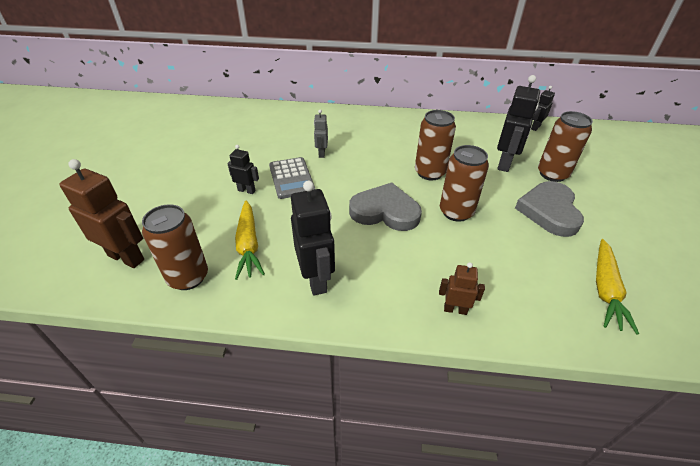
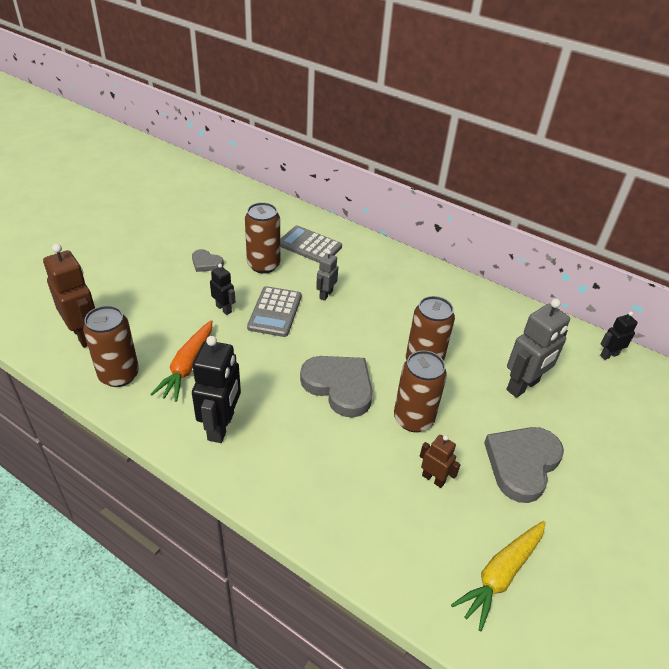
camera: 25 degrees right, 0 degrees up
yellow carrot [235,200,265,280] -> orange carrot [150,320,212,402]
brown robot [439,262,485,315] -> brown robot moved to [420,435,461,488]
black robot [497,75,540,172] -> grey robot [507,299,570,398]
brown can [538,111,593,182] -> brown can moved to [245,202,280,274]
none -> grey heart [192,249,224,272]
none -> grey calculator [280,226,342,263]

